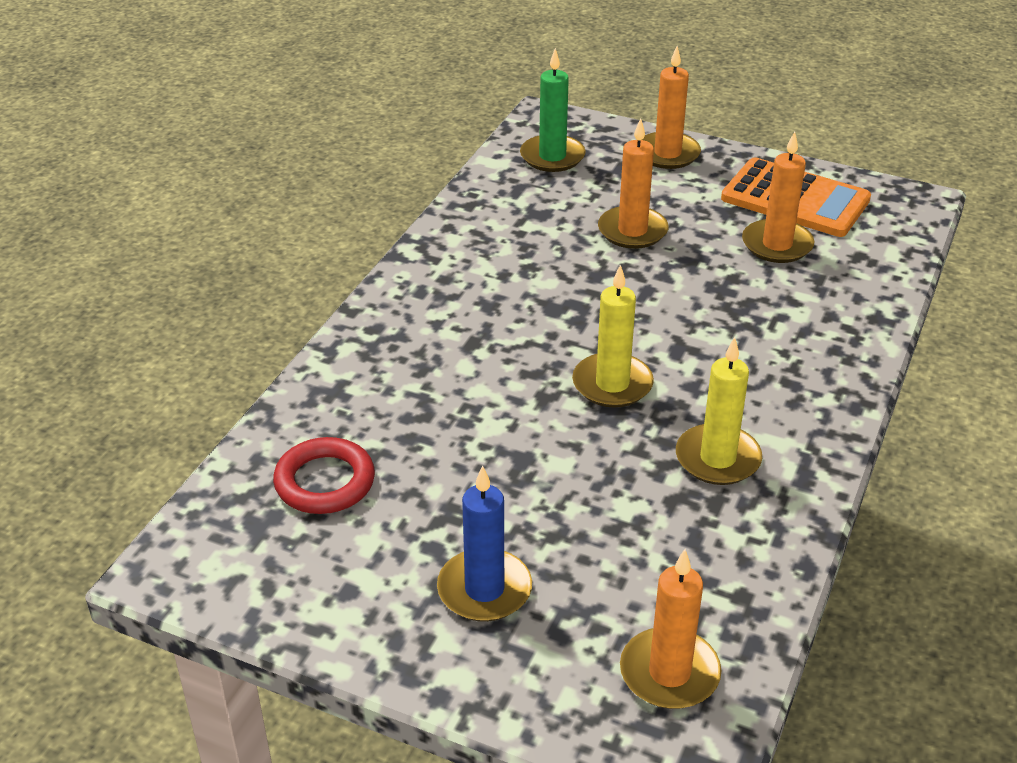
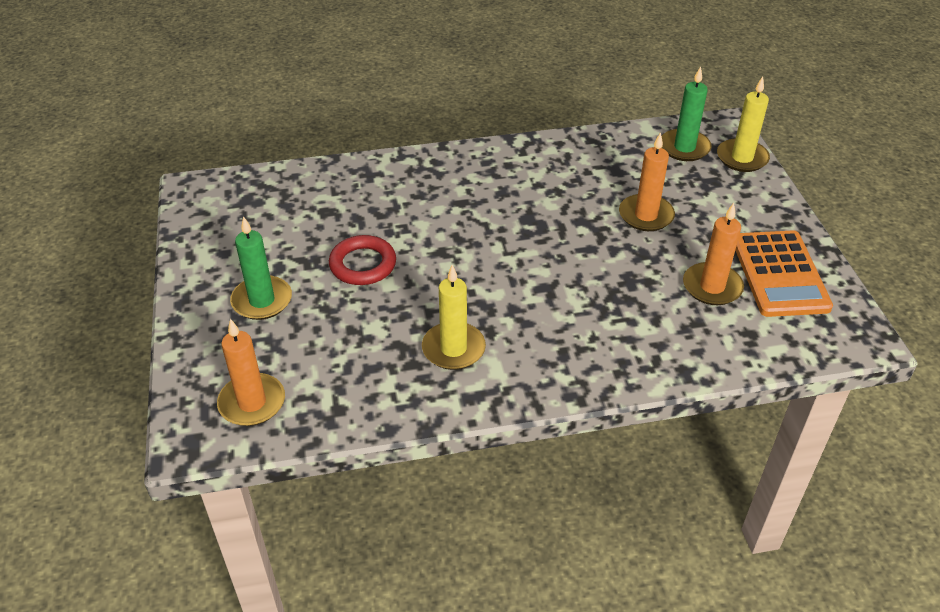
camera: 55 degrees right, 5 degrees up
red ring [273,437,375,514] -> red ring moved to [329,235,396,285]
blue candle [437,466,532,622] -> green candle [230,216,292,320]
yellow candle [572,265,654,408] -> yellow candle moved to [717,77,770,172]
orange candle [642,46,701,169] -> none

